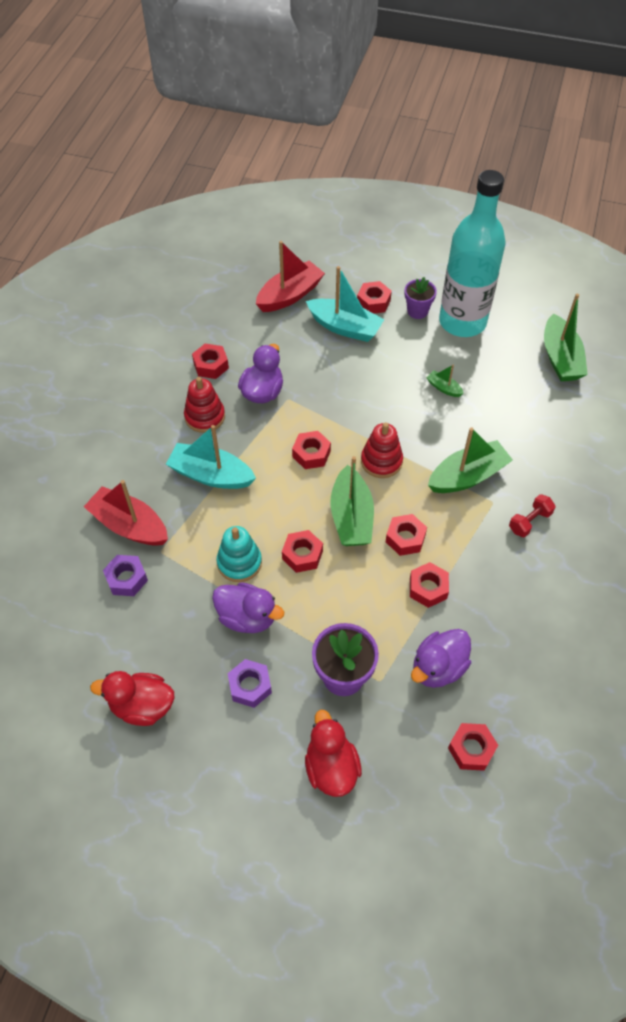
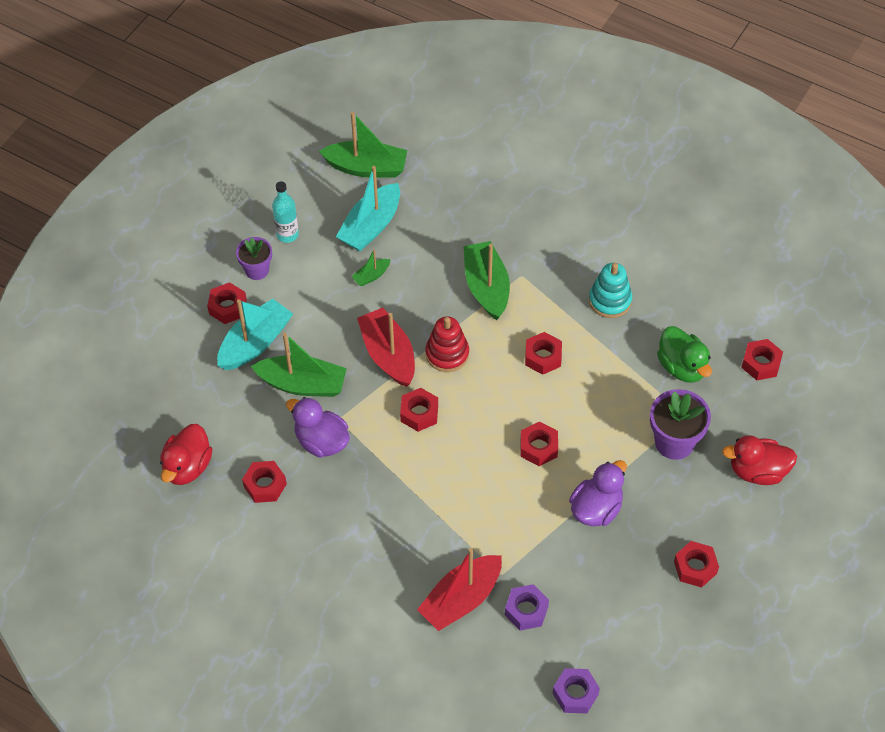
camera: 75 degrees left, 0 degrees up
red duck [90,671,174,726] -> red duck moved to [160,424,213,485]
turquoise boat [166,425,256,489] -> turquoise boat moved to [336,166,400,251]
red stacking toy [184,377,225,433] -> none
turquoise stacking toy [216,526,262,582] -> turquoise stacking toy moved to [589,263,632,318]
purple nut [228,659,272,708] -> purple nut moved to [553,668,600,713]
red boat [256,241,325,312] -> red boat moved to [357,308,415,387]
green boat [330,456,374,546] -> green boat moved to [251,333,347,397]
red nut [410,562,449,608] -> red nut moved to [674,541,719,587]
purple duck [411,629,471,688] -> green duck [657,326,712,383]
turquoise bottle [439,170,505,337] -> turquoise bottle [272,181,299,243], size x0.42
red dumbbell [509,494,556,537] -> none

